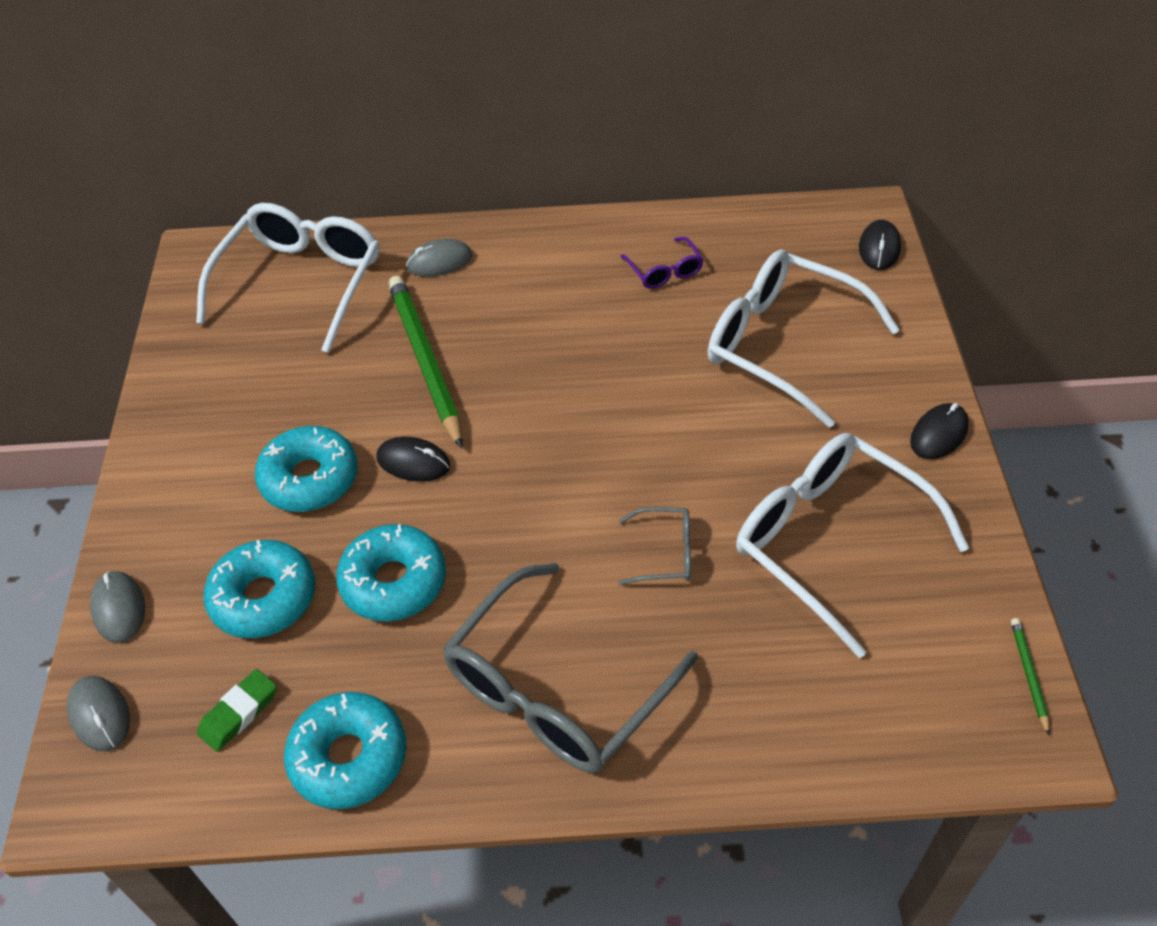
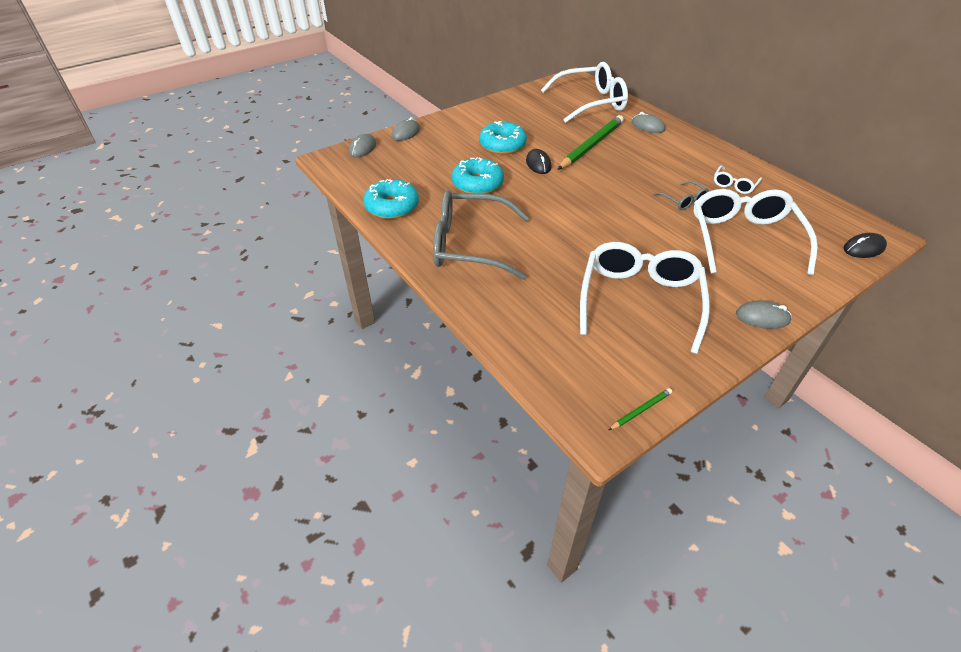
camera: 55 degrees right, 5 degrees down
green eraser [197,669,277,752] -> none
turquoise donut [204,540,315,638] -> none
grey glasses [618,507,691,585] -> grey glasses moved to [653,181,709,210]
purple glasses [620,237,703,289] -> white glasses [714,165,762,194]
black mouse [910,403,969,459] -> grey mouse [736,300,792,329]

